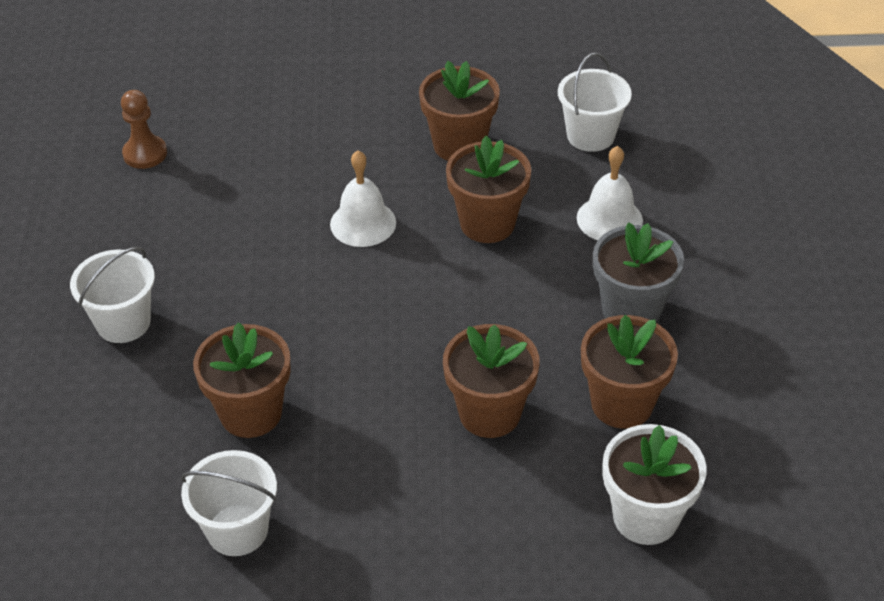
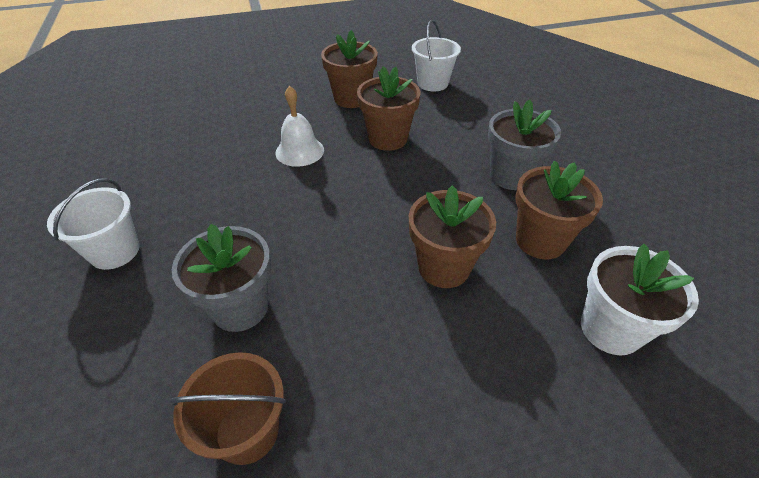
camera: 15 degrees left, 0 degrees up
brown pawn [121,90,167,169] -> none
white bucket [181,450,277,556] -> brown bucket [169,352,286,465]
brown flower pot [193,322,291,438] -> grey flower pot [172,224,271,332]
white bell [577,146,643,240] -> none

